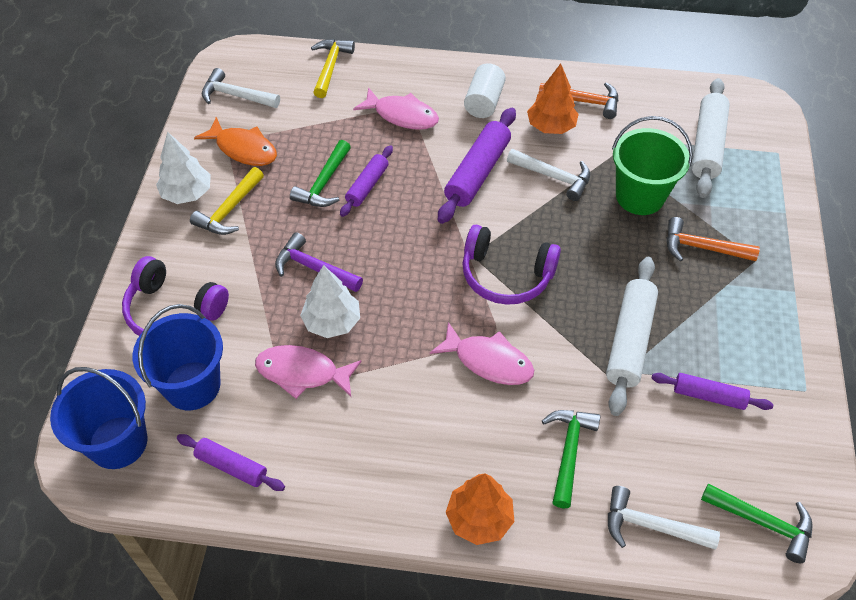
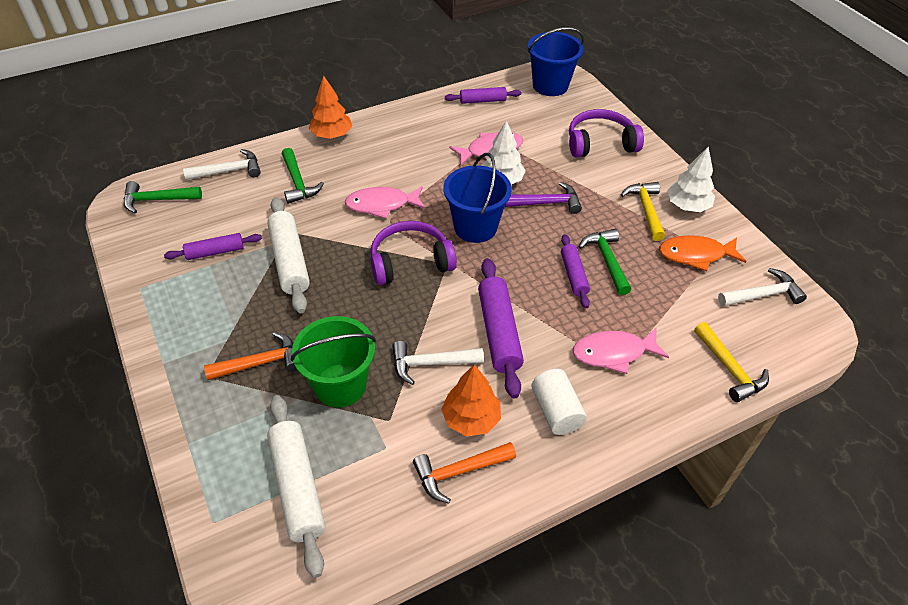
camera: 145 degrees right, 5 degrees down
blue bucket [132,304,223,410] -> blue bucket moved to [444,153,512,243]

